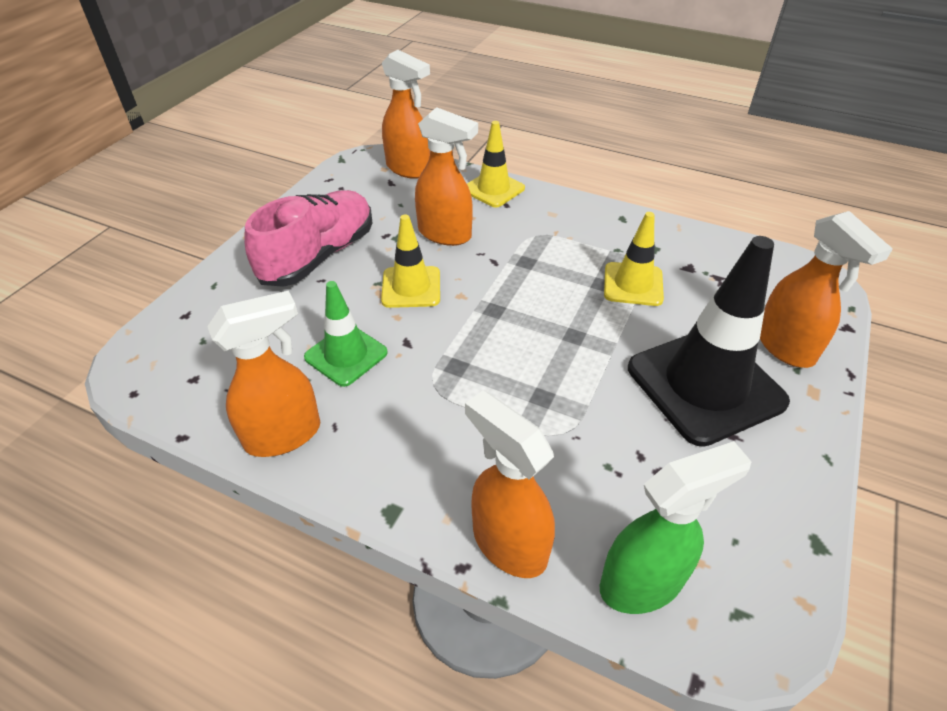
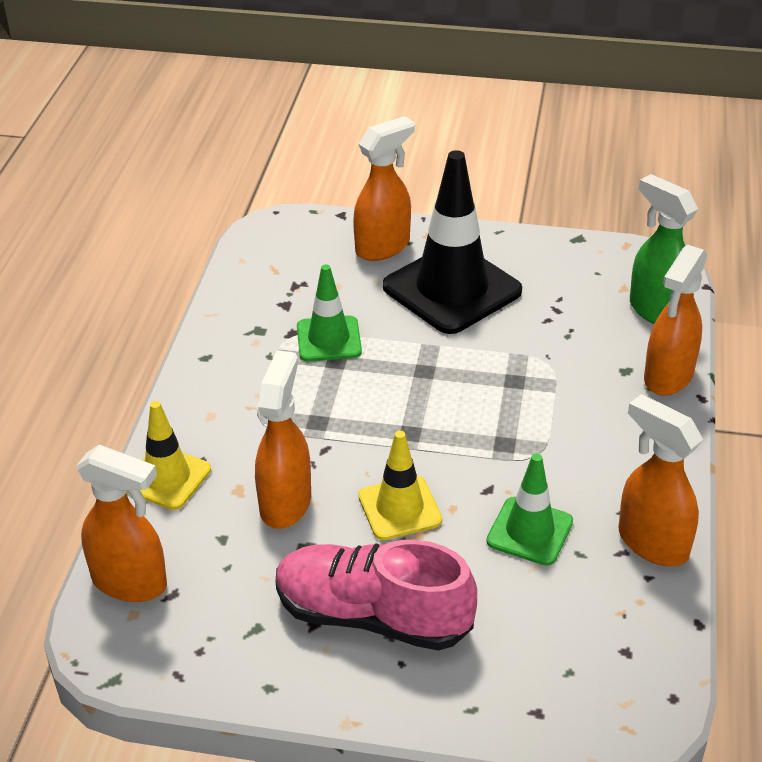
camera: 105 degrees left, 5 degrees down
orange spray bottle [382,50,430,179] -> orange spray bottle turned 90 degrees clockwise [76,445,167,602]
yellow traffic cone [604,212,664,306] -> green traffic cone [297,264,362,361]

